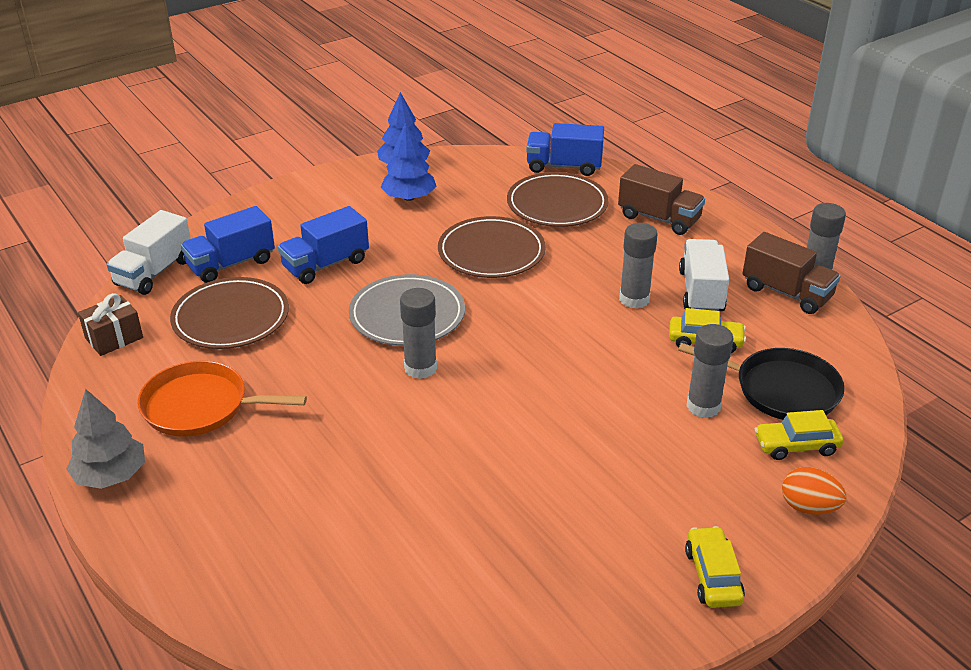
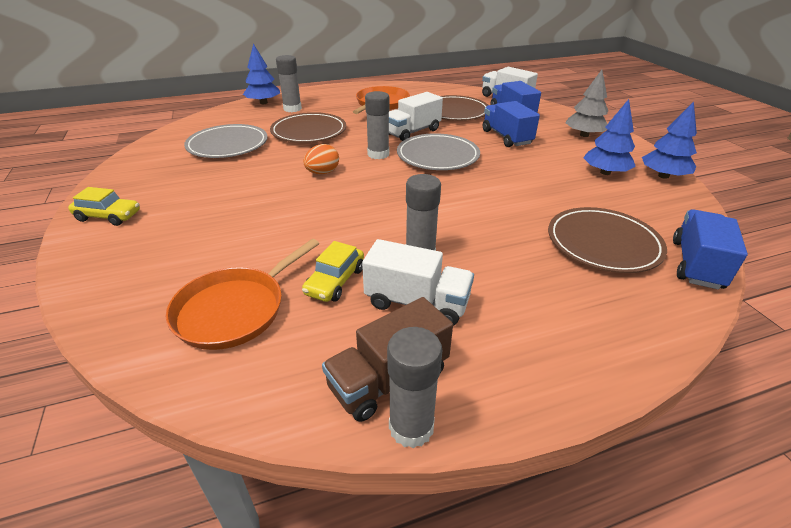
camera: 105 degrees right, 0 degrees up
grey tree [66,389,145,489] -> grey tree moved to [565,70,608,137]
brown gift [78,293,143,356] -> none
brown plate [438,216,546,278] -> brown plate moved to [270,112,346,143]
brown truck [618,164,705,235] -> none
black pan [678,343,845,420] -> orange pan [166,239,319,350]
grey glue stick [687,324,734,418] -> grey glue stick moved to [276,55,302,112]
yellow car [755,410,843,460] -> none
orange egg [782,467,846,515] -> orange egg moved to [303,144,339,174]
none -> grey plate [184,124,268,158]
none -> blue tree [243,44,280,104]
none -> white truck [389,92,443,141]

